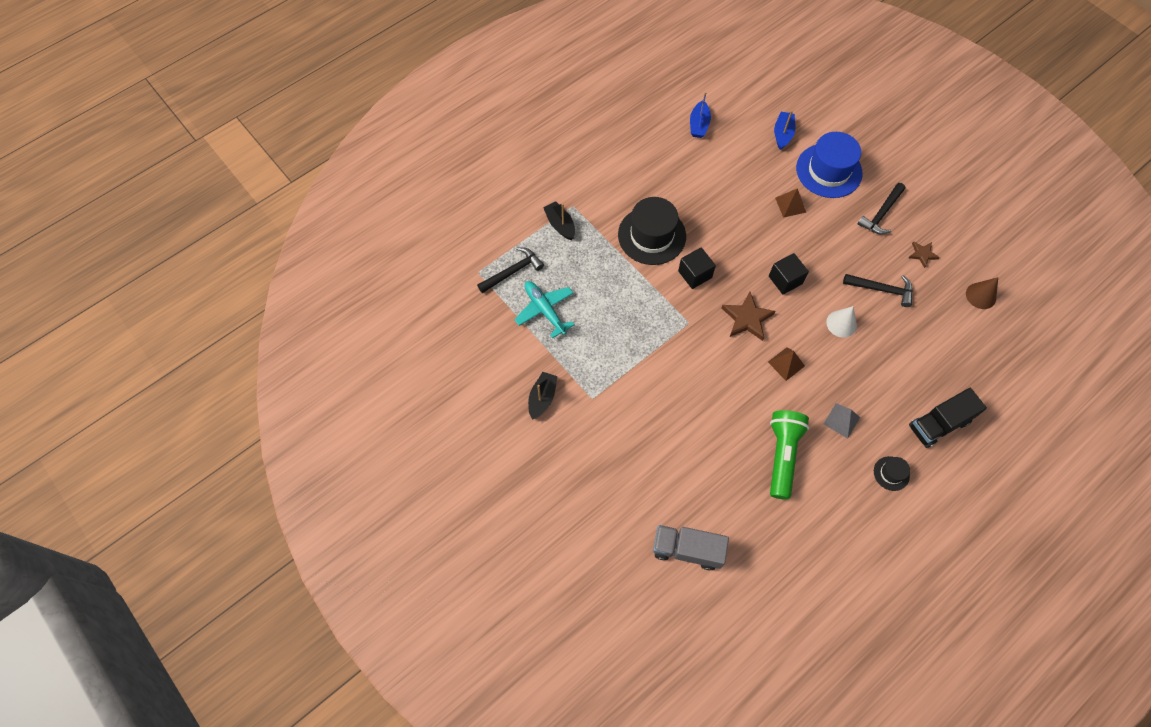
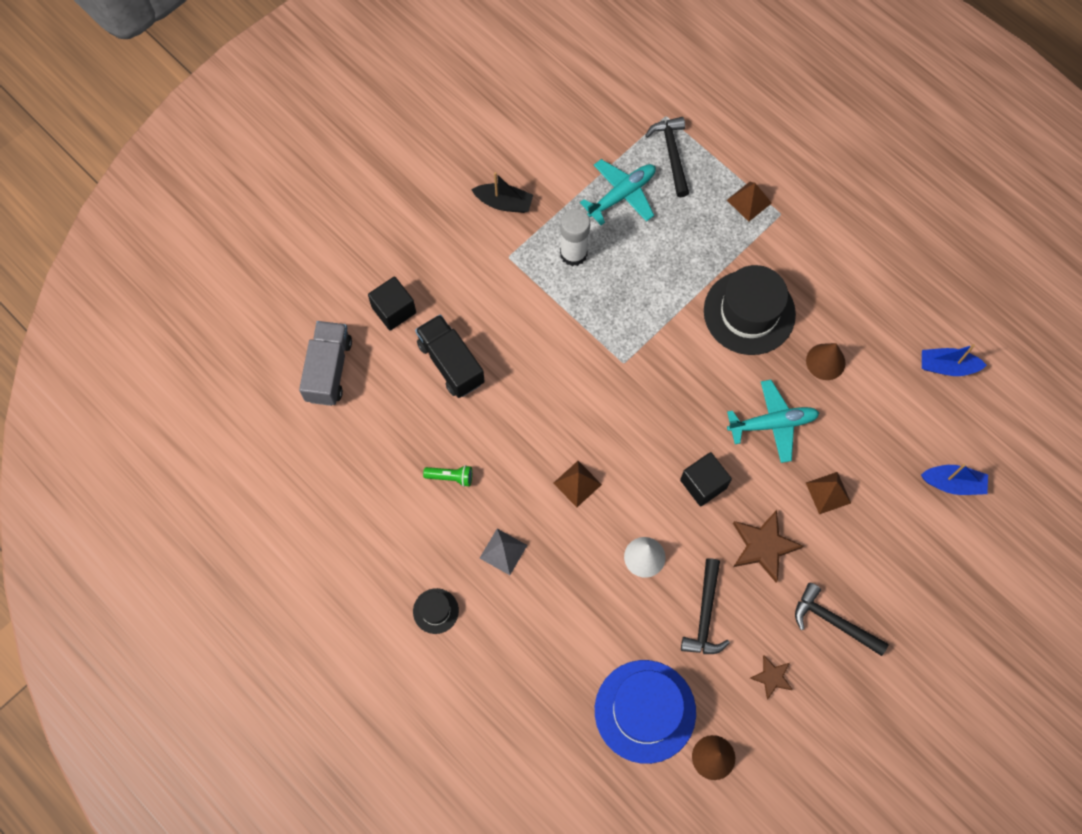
camera: 85 degrees right, 5 degrees up
black hammer [477,247,544,293] -> black hammer turned 150 degrees counterclockwise [645,117,689,197]
black boat [543,201,575,240] -> brown pyramid [727,182,772,222]
black cube [678,248,716,289] -> black cube moved to [368,276,416,331]
brown star [722,292,776,341] -> brown star moved to [733,510,803,582]
green flashlight [770,410,809,500] -> green flashlight [423,465,472,487], size x0.45
blue hat [796,132,863,198] -> blue hat moved to [595,660,696,764]
black truck [909,388,987,448] -> black truck moved to [415,314,485,398]
none -> white glue stick [560,208,590,266]
none -> turquoise plane [727,380,819,463]
none -> brown cone [806,343,846,380]

